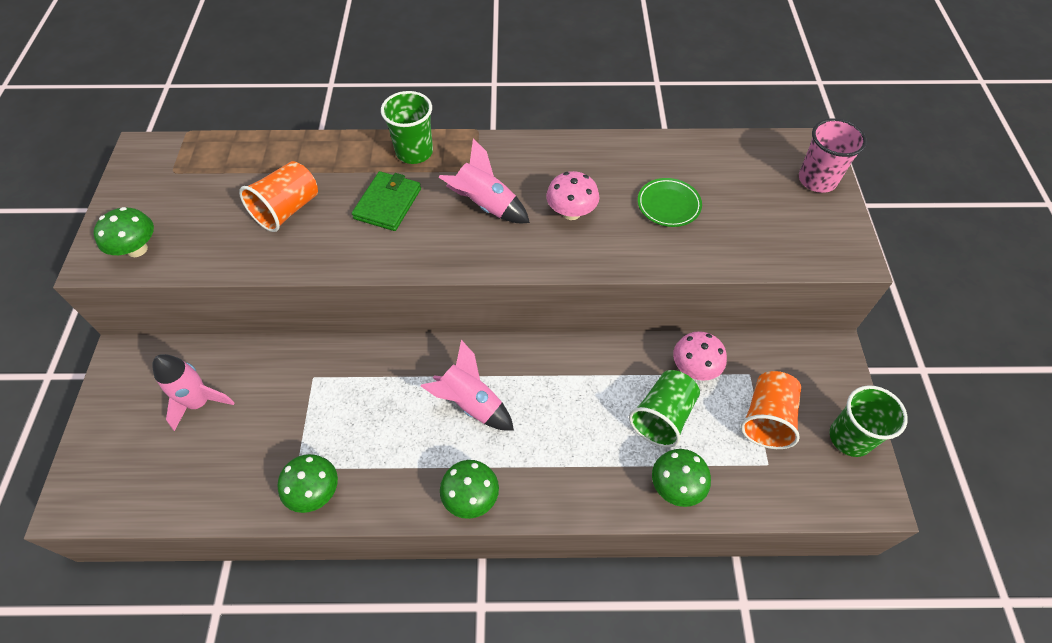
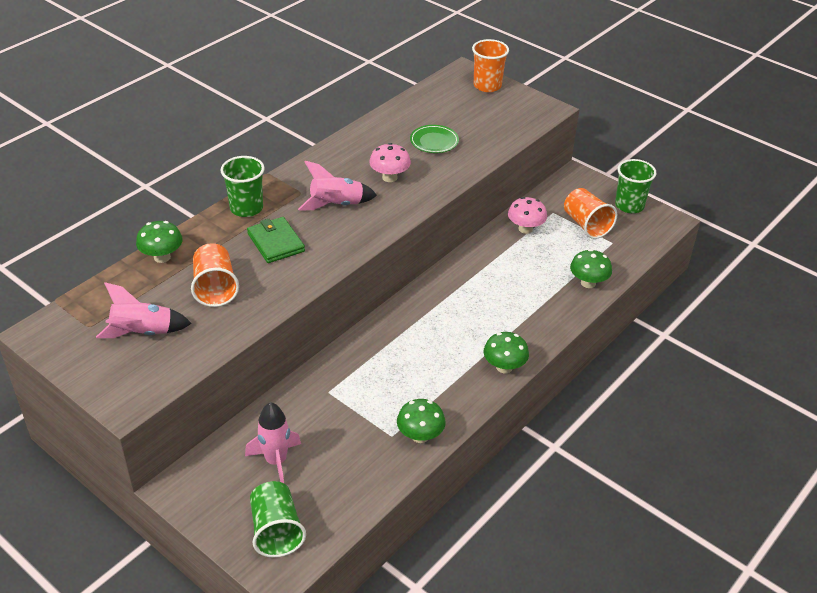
camera: 50 degrees left, 15 degrees down
green mushroom [93,207,154,257] -> green mushroom moved to [136,221,183,263]
pink rocket [421,340,514,431] -> pink rocket moved to [96,282,192,338]
green cup [629,370,700,448] -> green cup moved to [250,481,306,558]
pink cup [799,118,867,193] -> orange cup [472,39,509,92]

